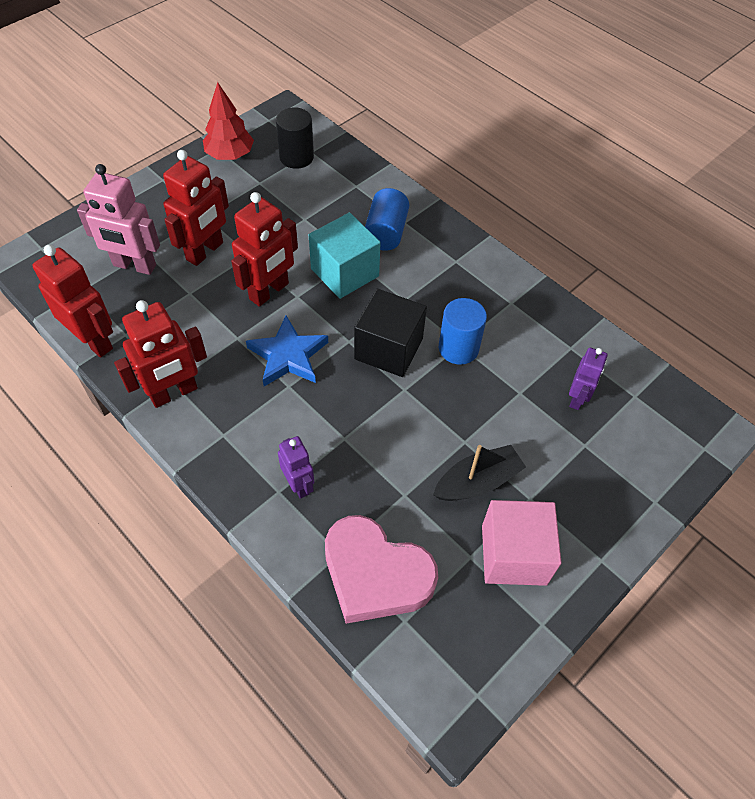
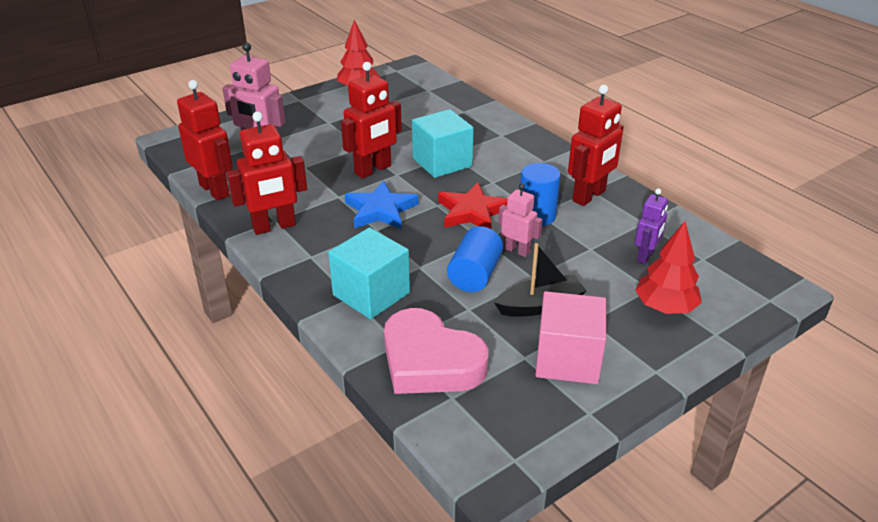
camera: 10 degrees right, 20 degrees down
red robot [163,150,229,266] -> red robot moved to [568,85,624,206]
black cylinder [276,107,314,169] -> none
purple robot [278,436,314,499] -> turquoise cube [328,227,410,319]
black cube [354,289,427,377] -> red star [438,182,508,229]
blue cylinder [365,188,409,251] -> blue cylinder moved to [447,226,503,292]
none -> pink robot [498,183,542,257]
none -> red tree [635,221,702,314]

